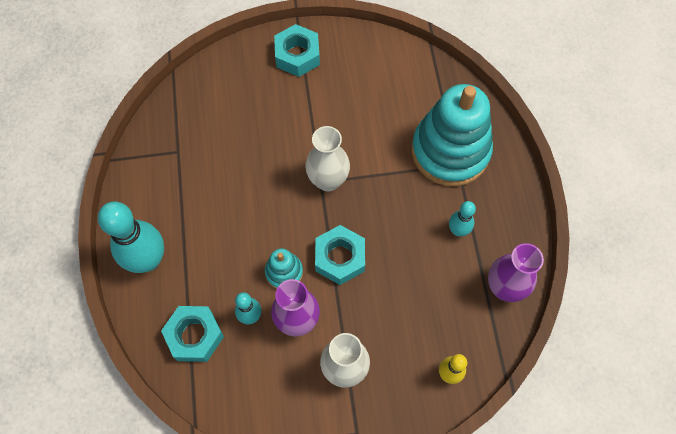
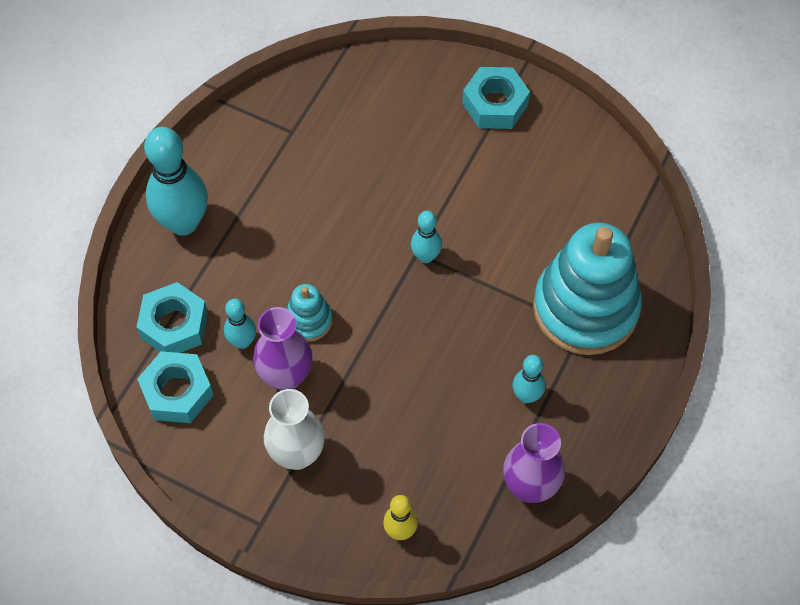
camera: 35 degrees right, 5 degrees down
white vase [305,126,350,192] -> turquoise bowling pin [411,211,442,263]
turquoise nut [315,225,365,285] -> turquoise nut moved to [137,351,214,423]

